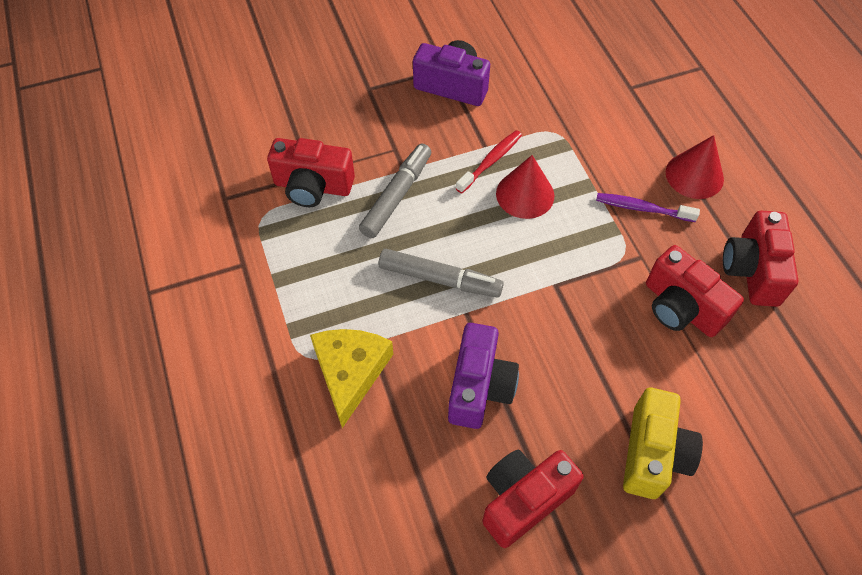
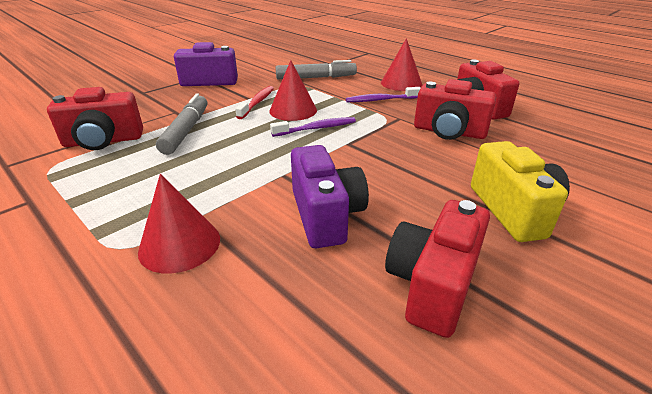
camera: 25 degrees left, 25 degrees down
yellow cheese [310,329,393,428] -> red cone [138,174,220,274]
grey marker [379,249,504,298] -> grey marker moved to [276,60,357,79]
none -> purple toothbrush [270,117,356,137]

